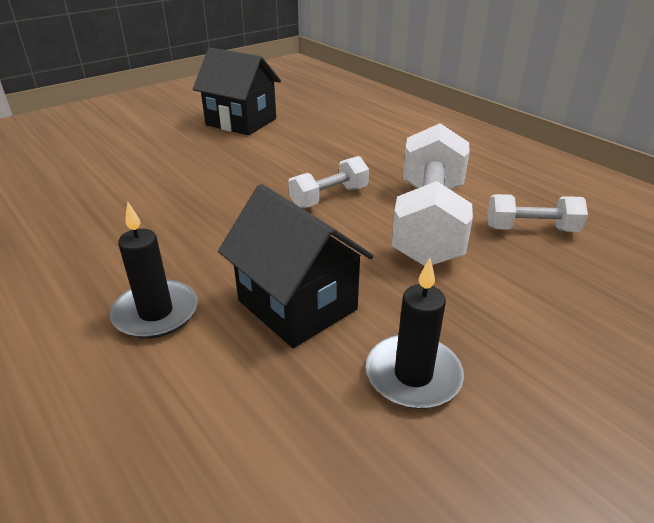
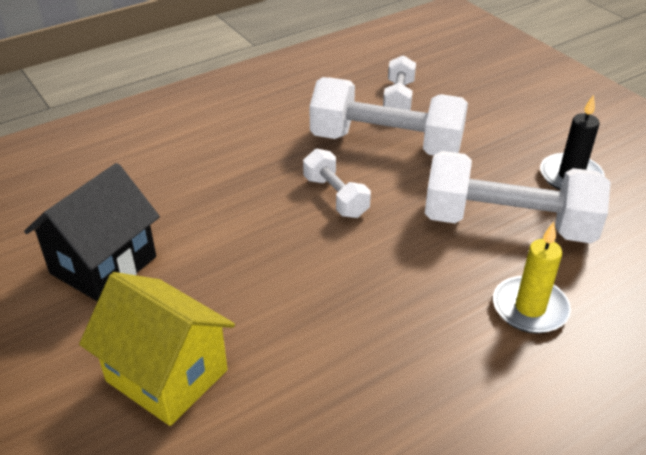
camera: 85 degrees left, 5 degrees up
black candle [110,202,198,339] -> yellow candle [493,222,571,334]
black house [218,184,374,348] -> white dumbbell [425,151,611,243]
none -> yellow house [79,272,235,426]

